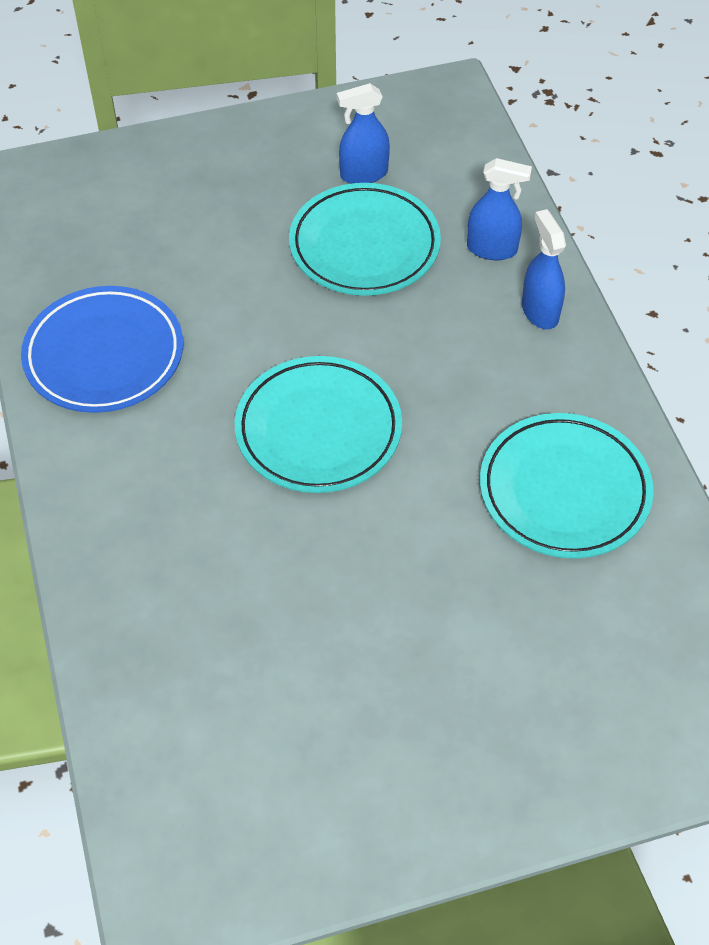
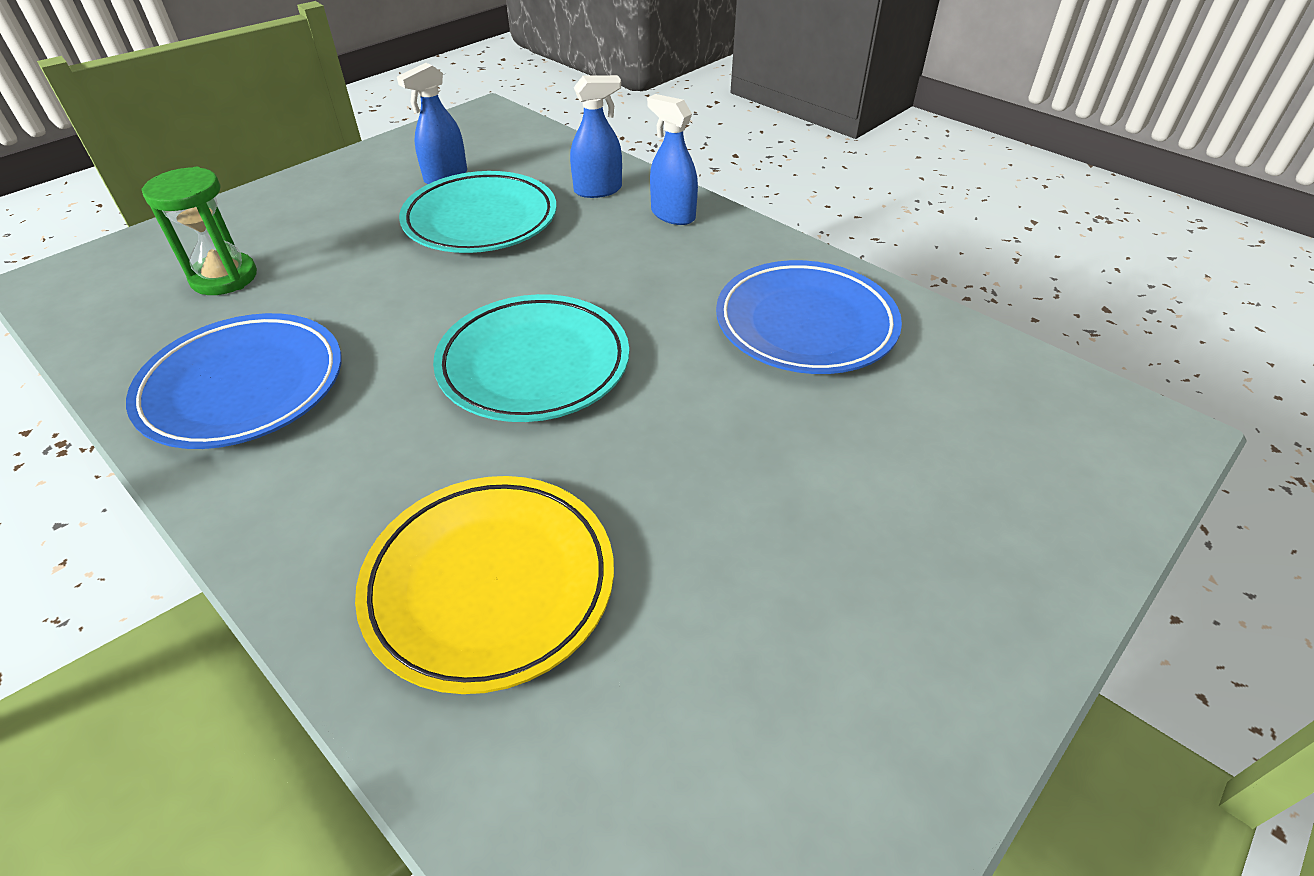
camera: 30 degrees left, 10 degrees down
turquoise plate [480,413,654,558] -> blue plate [716,260,902,374]
none -> green hourglass [141,167,257,295]
none -> yellow plate [355,476,614,694]

